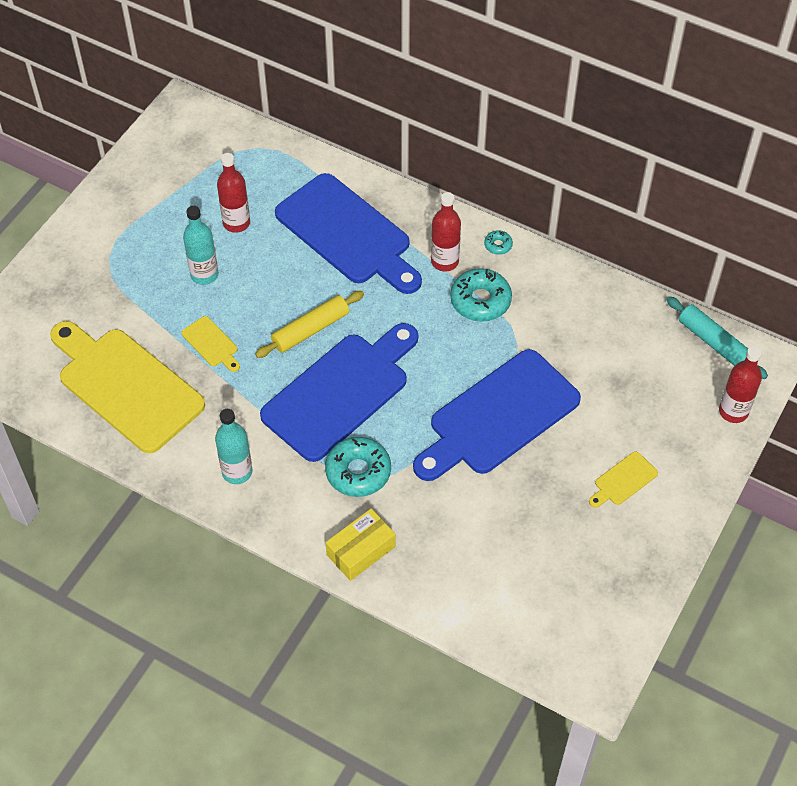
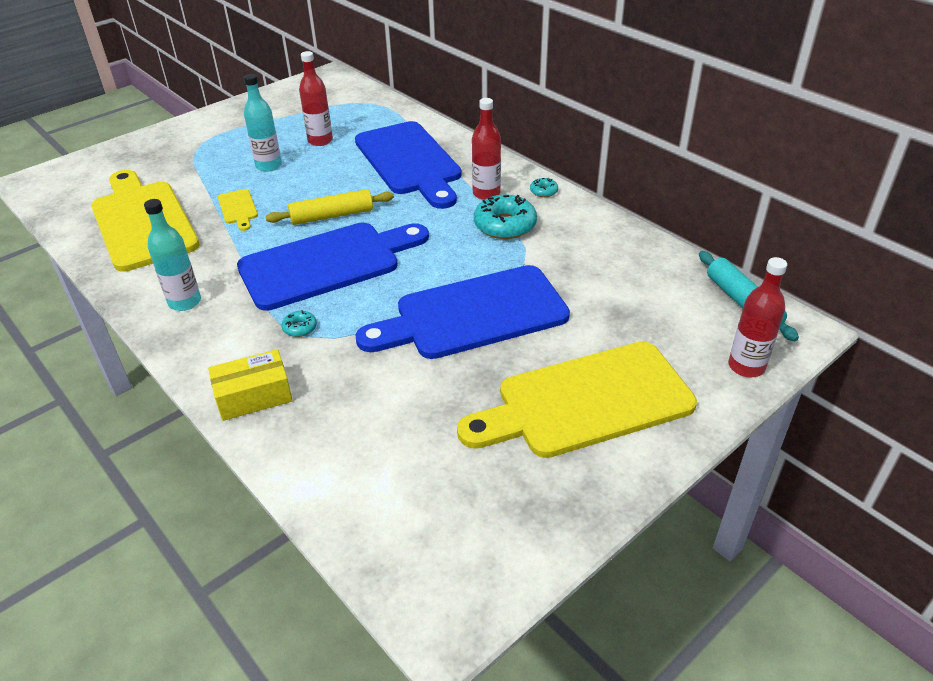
camera: 20 degrees right, 15 degrees down
turquoise donut [325,437,391,497] -> turquoise donut [282,310,317,337], size x0.47
yellow cutting board [589,452,658,508] -> yellow cutting board [457,342,697,458], size x2.45

